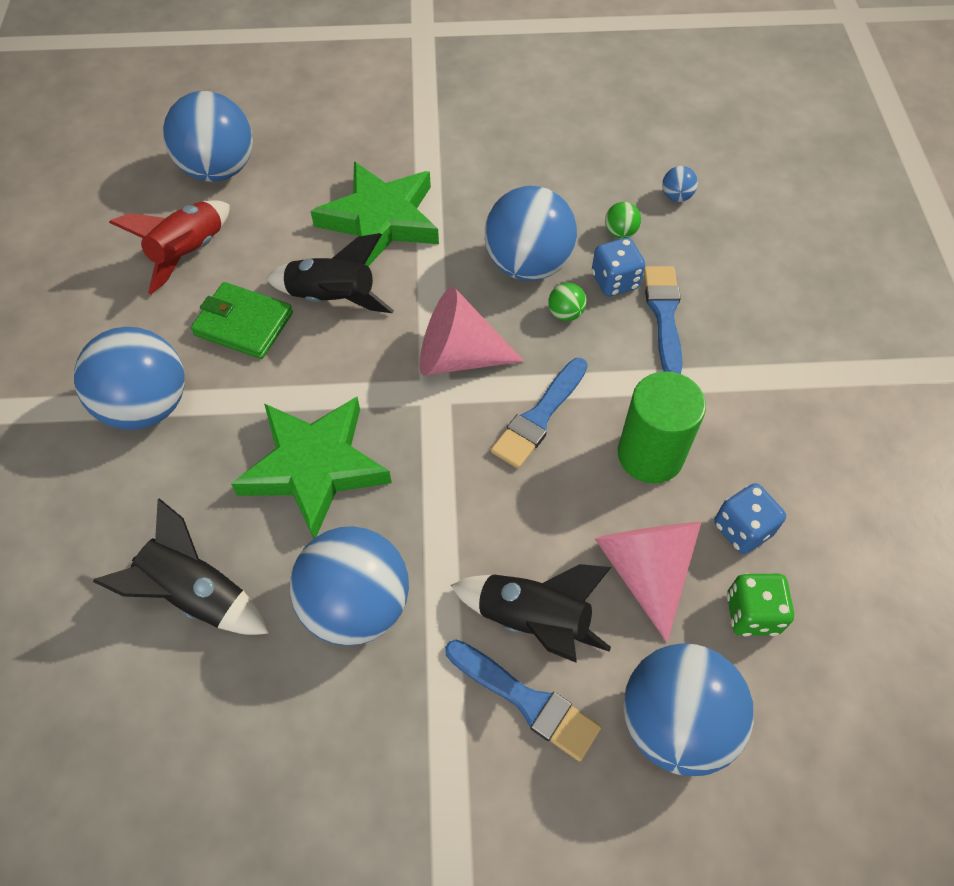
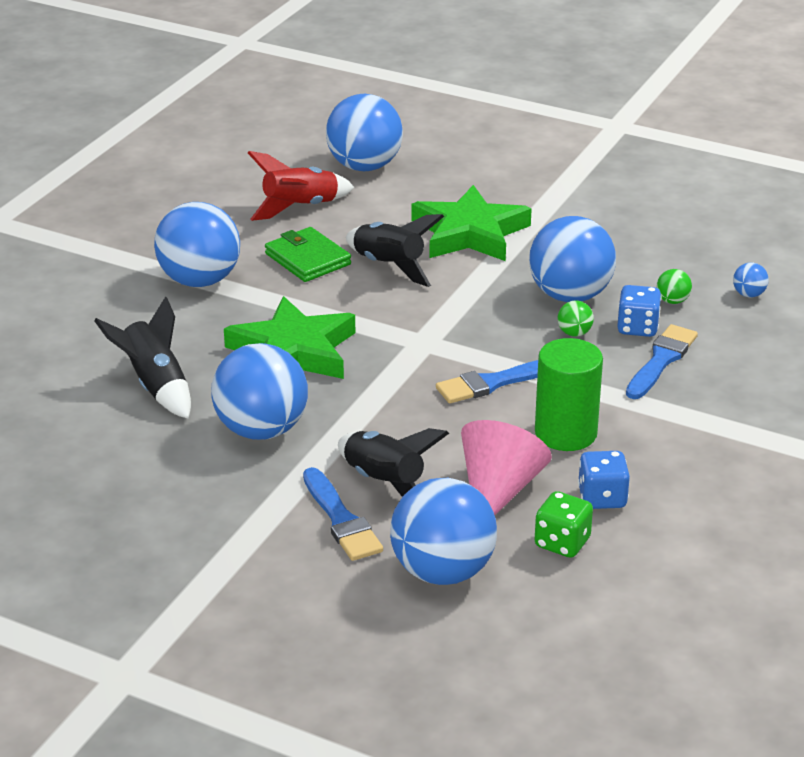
camera: 30 degrees right, 25 degrees down
pink cone [420,287,524,375] -> none

